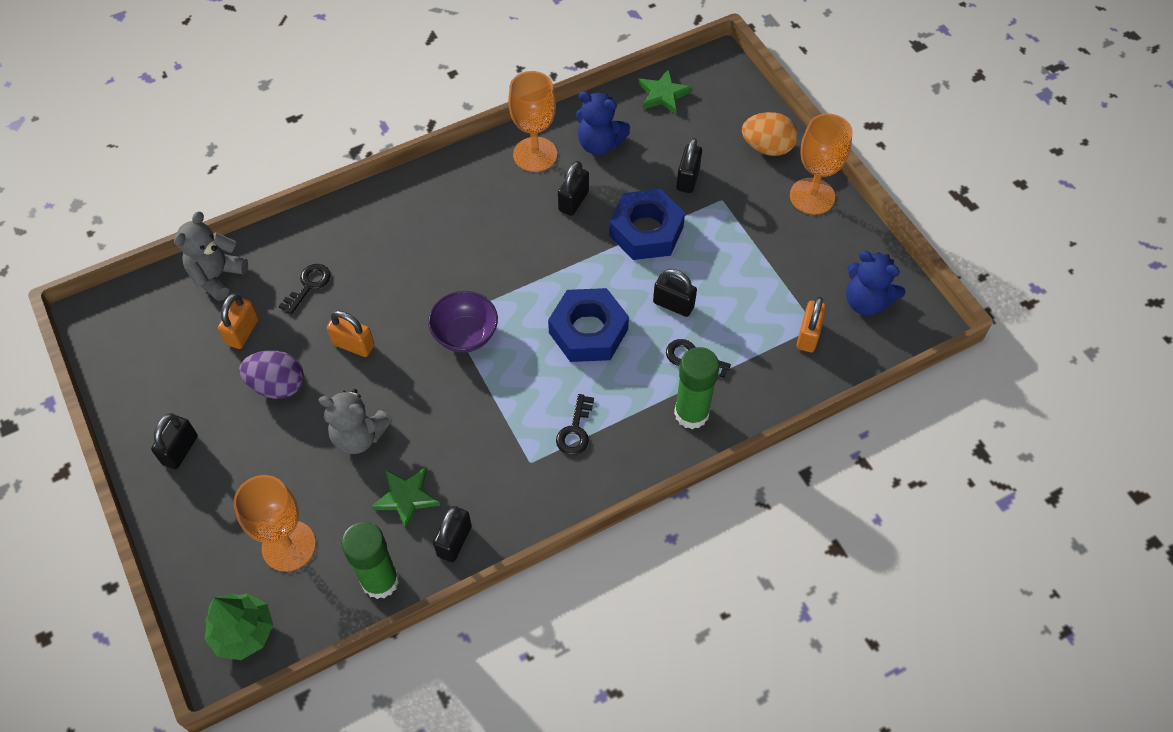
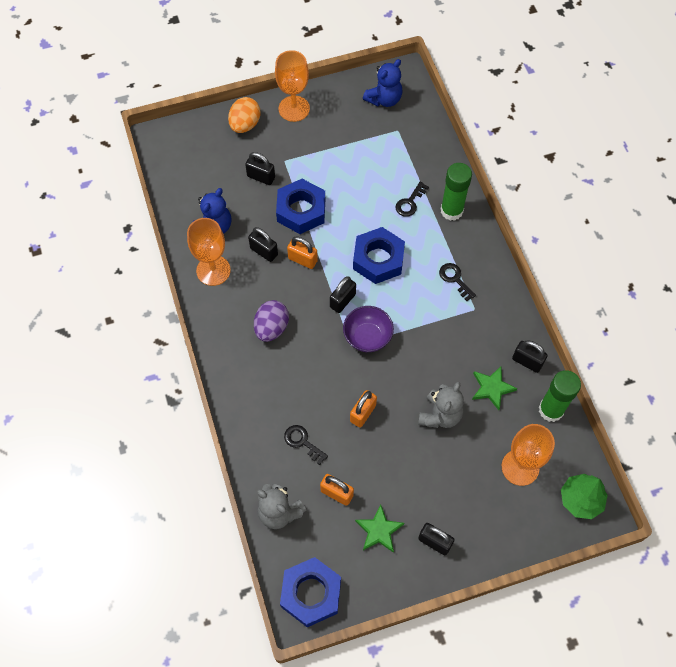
camera: 80 degrees left, 5 degrees up
purple egg [239,350,304,399] -> purple egg moved to [254,300,289,342]
black key [556,394,594,455] -> black key turned 150 degrees counterclockwise [439,263,476,301]
green star [639,69,692,114] -> green star moved to [355,504,404,553]
black padlock [653,269,697,317] -> black padlock moved to [330,276,356,313]
orange padlock [796,297,826,352] -> orange padlock moved to [287,236,318,269]
none -> blue nut [280,557,341,627]

